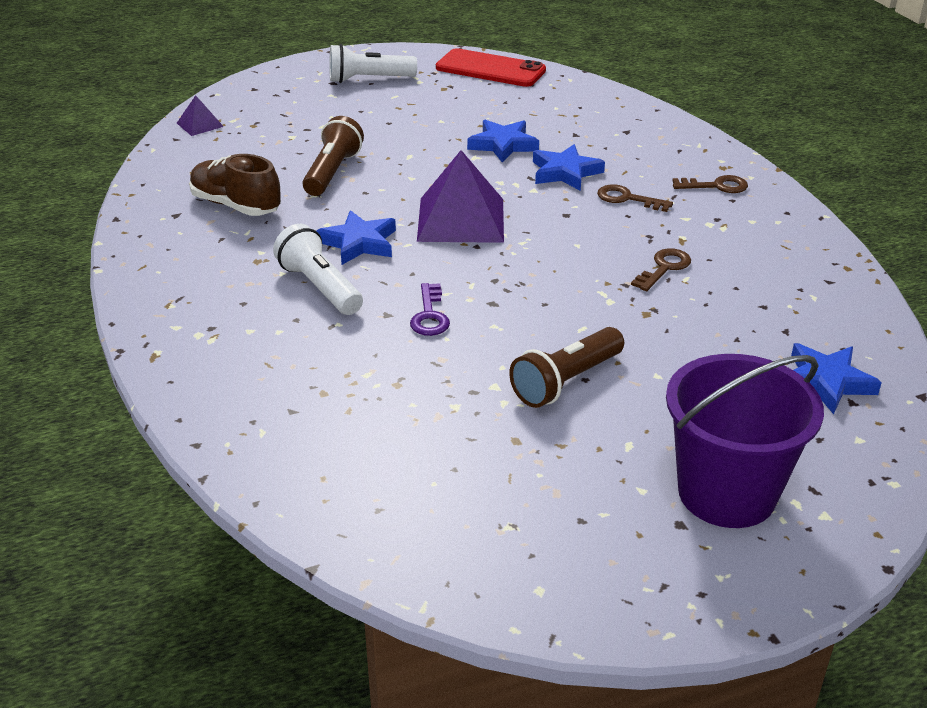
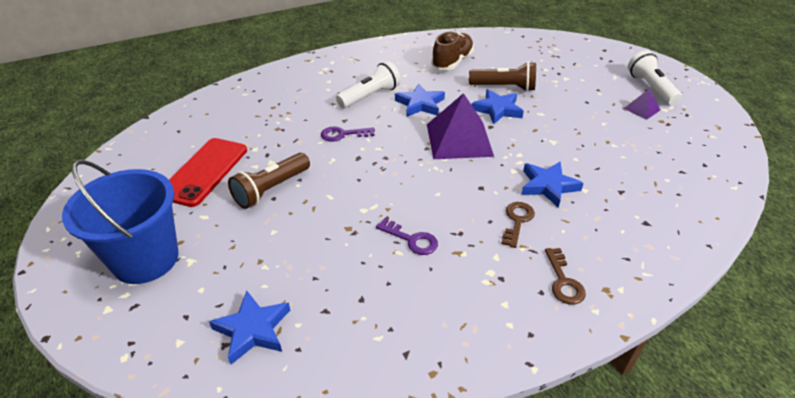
camera: 85 degrees right, 5 degrees up
purple pyramid [177,95,224,136] -> purple pyramid moved to [623,89,660,120]
red phone [436,48,546,87] -> red phone moved to [169,138,247,207]
blue star [467,120,539,163] -> blue star moved to [472,89,524,124]
brown flashlight [509,327,624,408] -> brown flashlight turned 90 degrees counterclockwise [228,153,310,209]
brown key [631,248,691,291] -> purple key [376,218,438,255]
purple bucket [666,354,824,528] -> blue bucket [62,160,179,284]

